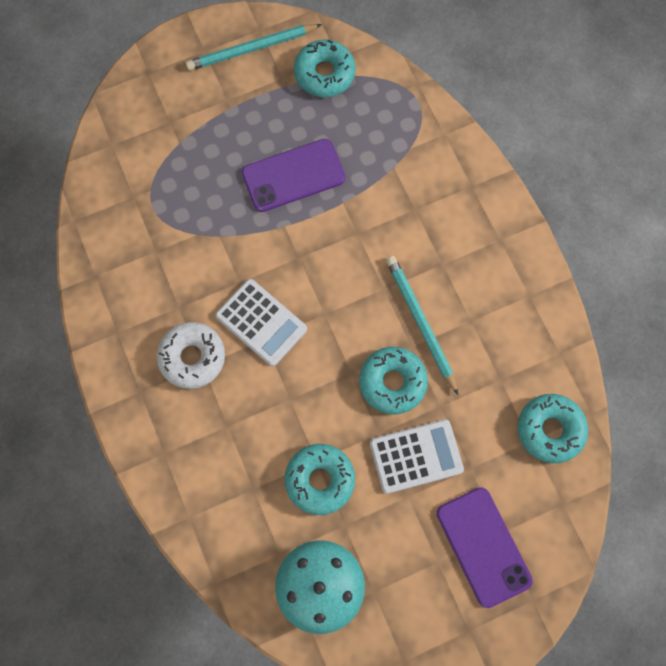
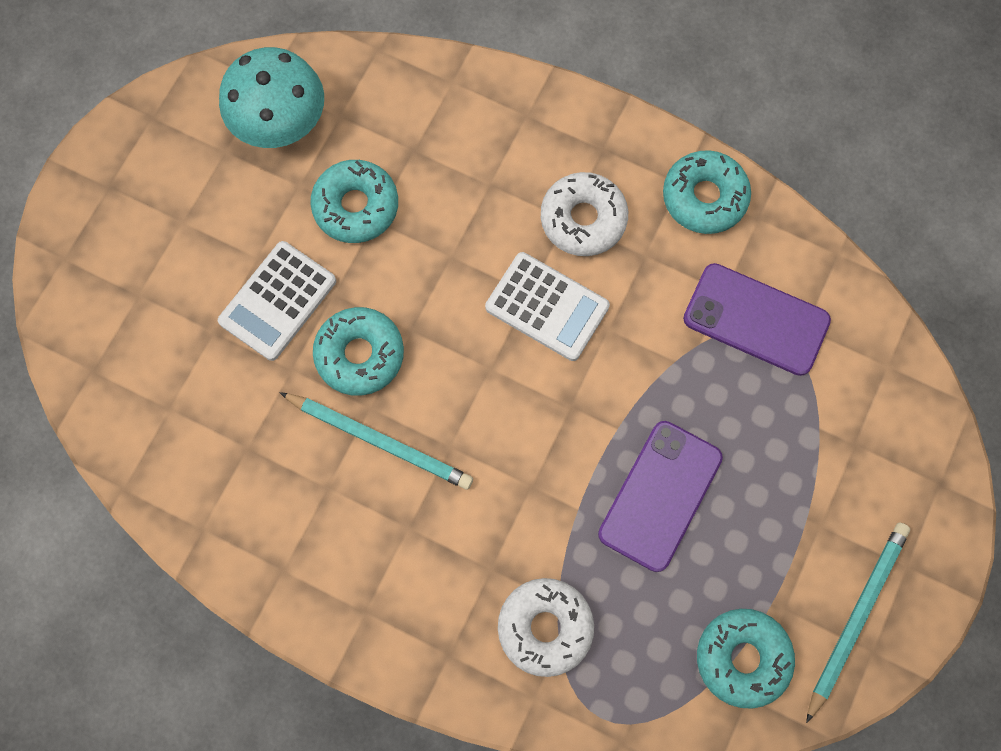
camera: 140 degrees right, 0 degrees up
white calculator [215,279,307,366] -> white calculator turned 150 degrees counterclockwise [485,252,610,361]
purple phone [436,487,533,608] -> purple phone moved to [683,263,831,376]
turquoise donut [518,394,588,463] -> turquoise donut moved to [663,150,751,234]
none -> white donut [498,578,594,677]

